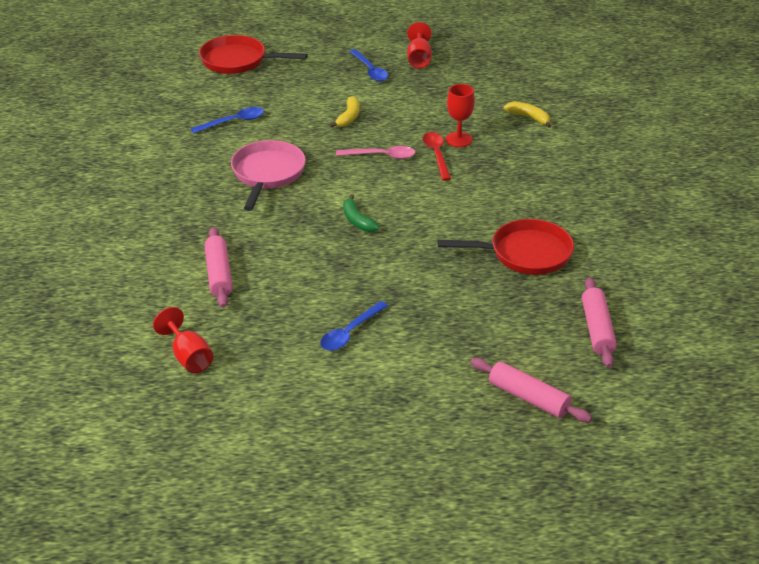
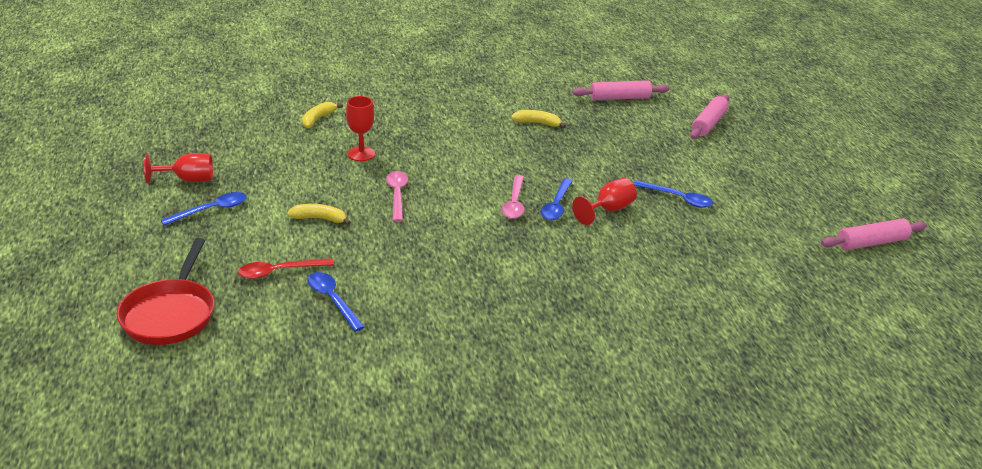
camera: 100 degrees left, 5 degrees down
red goblet [153,307,213,373] -> red goblet moved to [572,178,637,225]
pink rolling pin [204,227,233,308] -> pink rolling pin moved to [821,218,927,250]
pink pan [231,140,306,211] -> none
green banana [343,194,380,232] -> pink spoon [502,175,524,219]
red spoon [423,132,451,181] -> red spoon moved to [238,258,334,279]
red pan [438,219,574,275] -> yellow banana [511,110,566,128]
none -> blue spoon [540,178,573,220]

